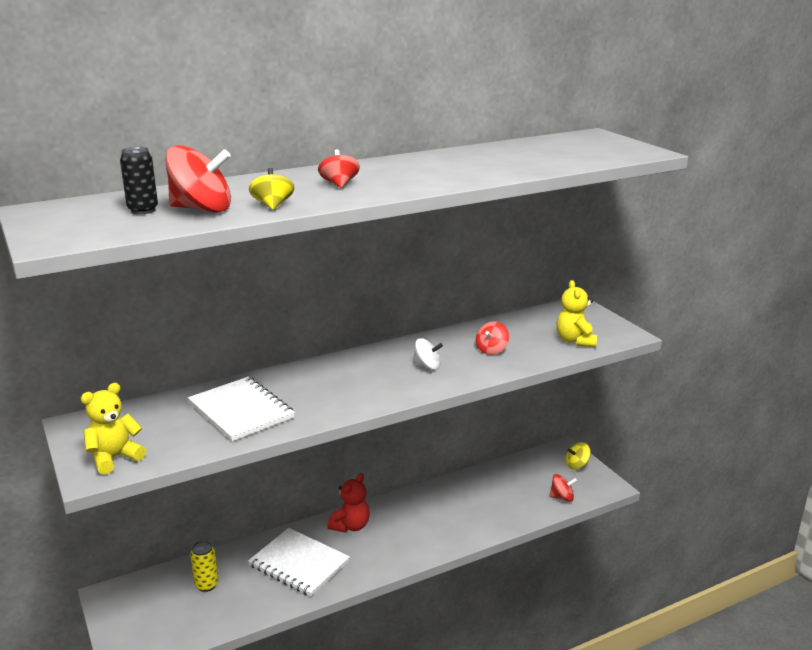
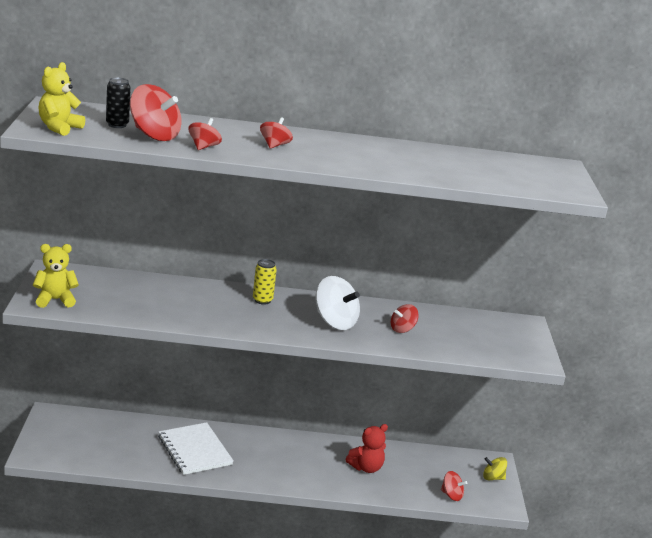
camera: 25 degrees right, 0 degrees up
white notebook [188,377,295,441] -> none
yellow can [190,540,218,592] -> yellow can moved to [253,259,277,305]
yellow spinning top [249,168,295,210] -> red spinning top [188,118,222,150]
red teddy bear [327,473,370,533] -> red teddy bear moved to [345,424,388,473]
white spinning top [413,338,443,370] -> white spinning top [316,276,360,330], size x1.75
yellow teddy bear [556,280,597,347] -> yellow teddy bear moved to [38,62,85,136]

